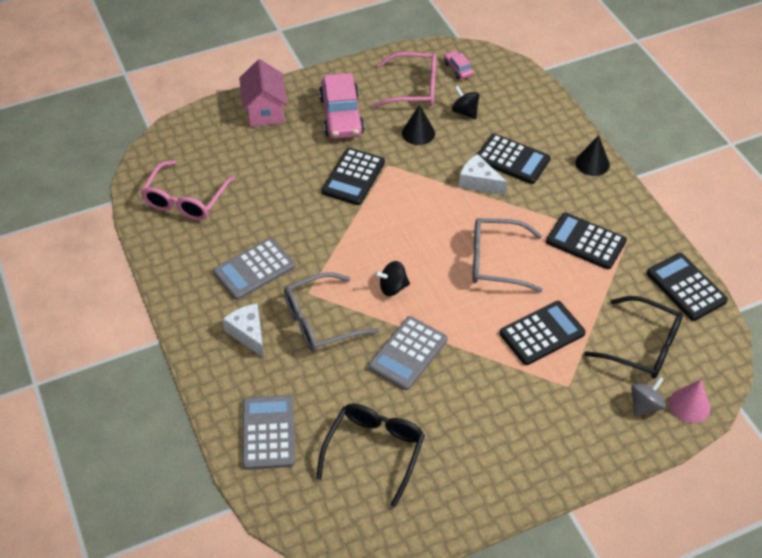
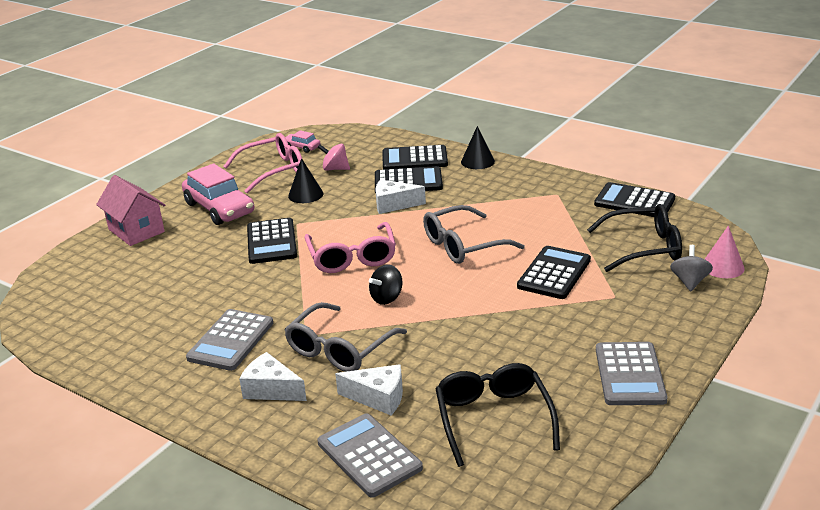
camera: 30 degrees left, 20 degrees down
pink glasses [141,160,235,220] -> pink glasses moved to [304,222,396,273]
grey calculator [368,316,447,390] -> grey calculator moved to [596,342,667,405]
black spinning top [452,86,480,119] -> pink spinning top [318,144,350,171]
black calculator [546,213,627,269] -> black calculator moved to [383,145,448,169]
none -> white cheese [335,364,403,415]

